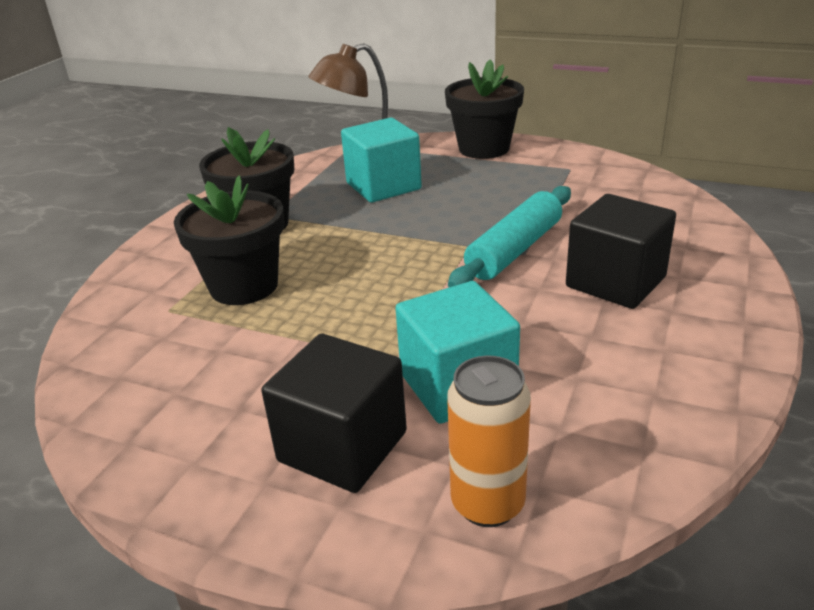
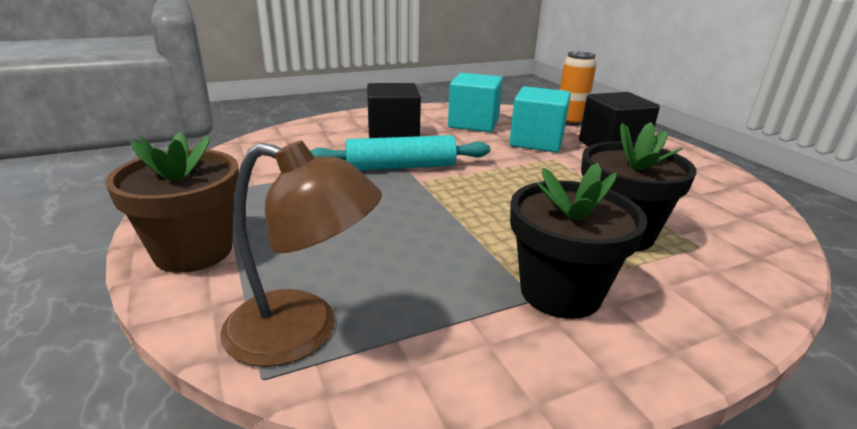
camera: 140 degrees left, 5 degrees down
turquoise cube [341,118,422,203] -> turquoise cube moved to [448,73,503,132]
black flower pot [445,59,524,159] -> brown flower pot [105,132,239,273]

